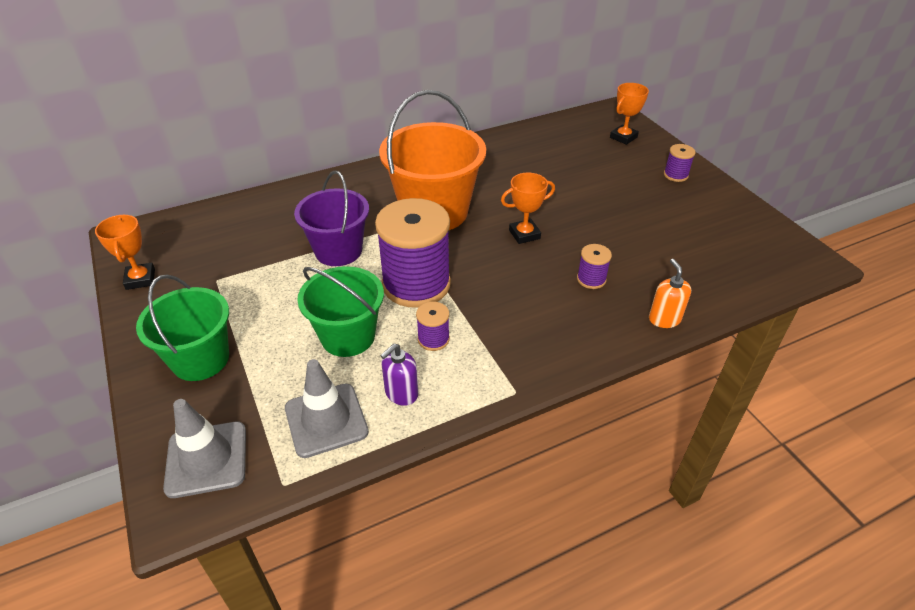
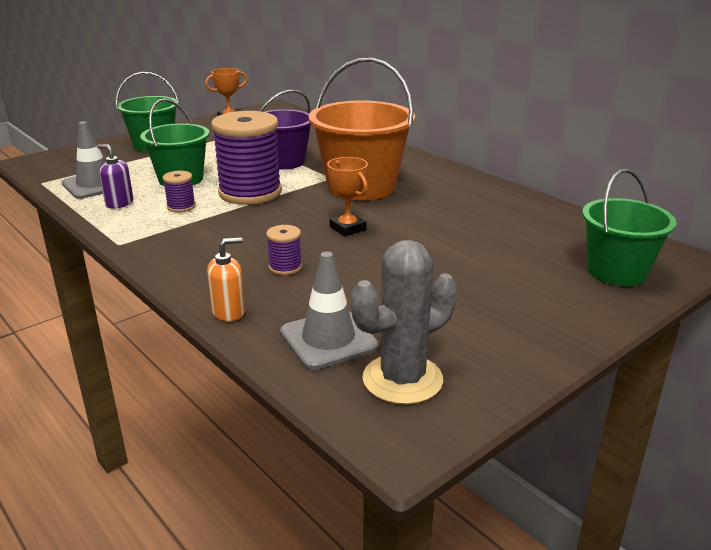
camera: 75 degrees right, 15 degrees down
grey traffic cone [163,399,246,498] -> grey traffic cone moved to [280,251,379,370]
orange trophy [610,83,649,145] -> green bucket [582,169,677,286]
purple spool [664,144,696,182] -> none
none -> grey cactus [351,240,457,405]

